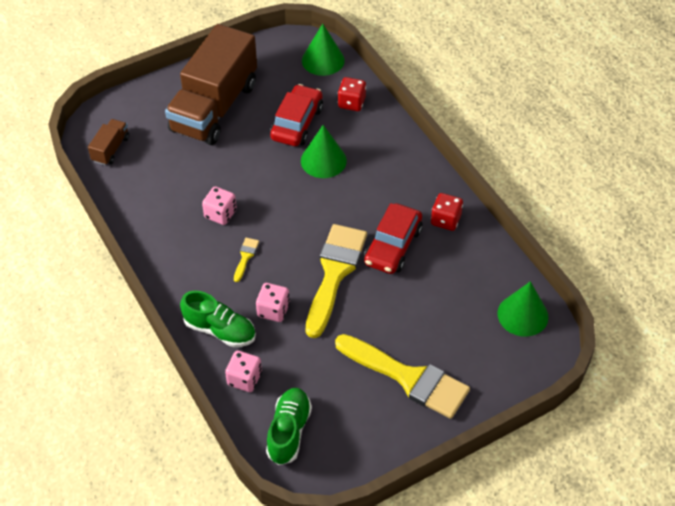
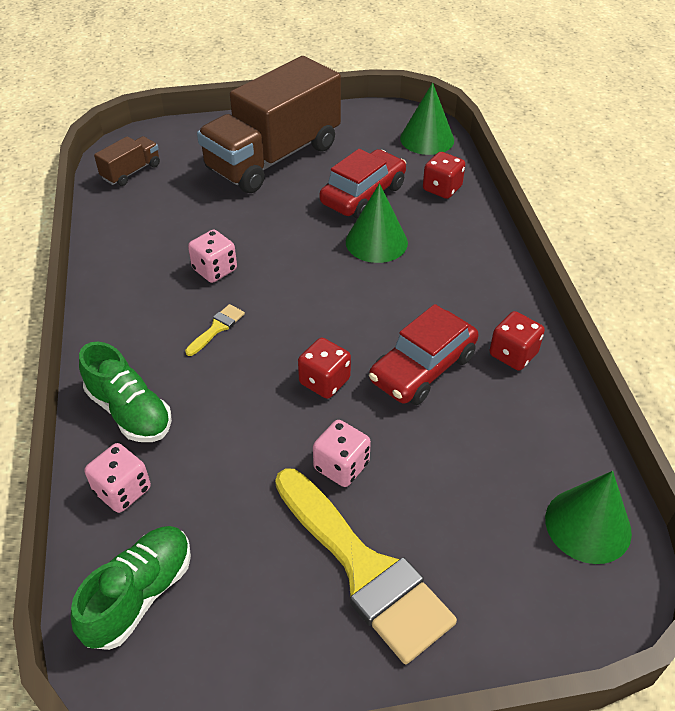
camera: 20 degrees right, 5 degrees down
pink dice [256,283,290,322] -> pink dice moved to [313,420,371,487]
yellow brush [306,224,367,338] -> red dice [298,338,351,399]

